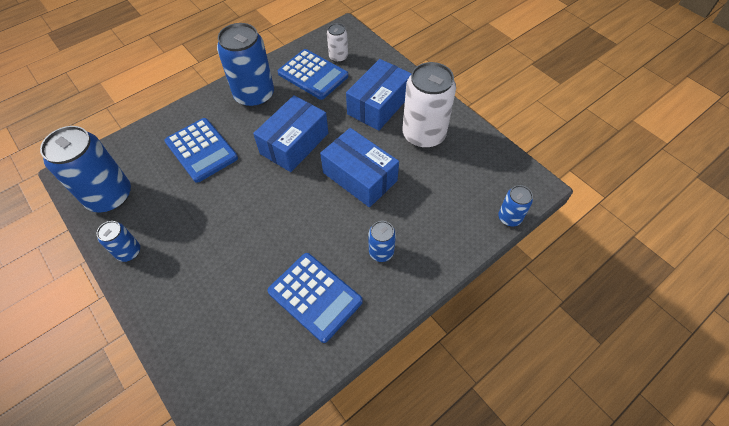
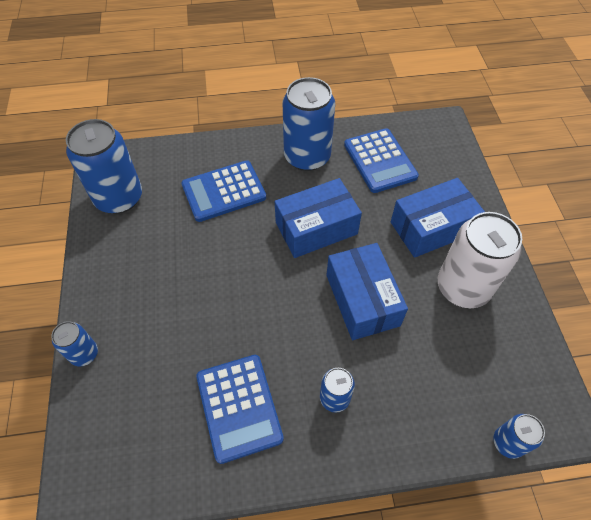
camera: 30 degrees right, 0 degrees up
blue can [97,221,140,262] -> blue can moved to [51,321,98,366]
blue calculator [164,118,238,183] -> blue calculator turned 75 degrees clockwise [181,160,266,222]
white can [327,23,348,63] -> none

